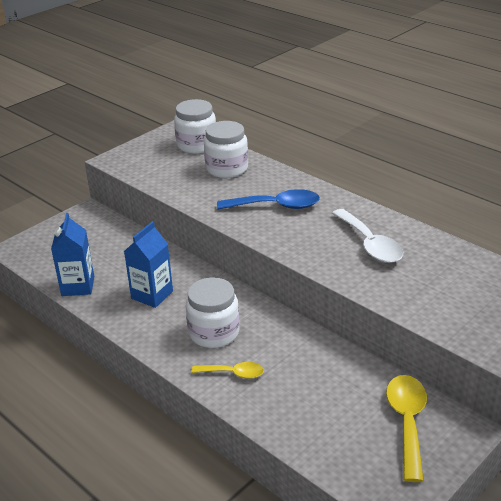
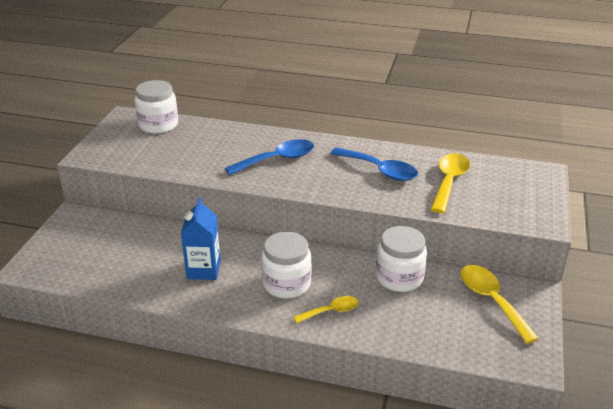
camera: 30 degrees left, 0 degrees up
blue carton [51,213,94,296] -> none
white jar [204,121,248,178] -> white jar moved to [376,226,427,292]
white spoon [332,209,403,263] -> blue spoon [330,148,418,181]
none -> yellow spoon [430,153,470,213]

